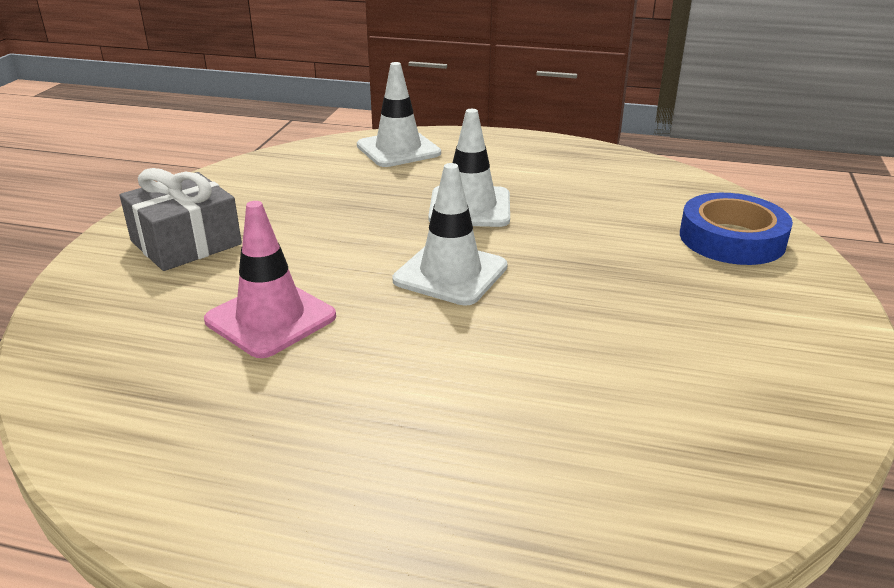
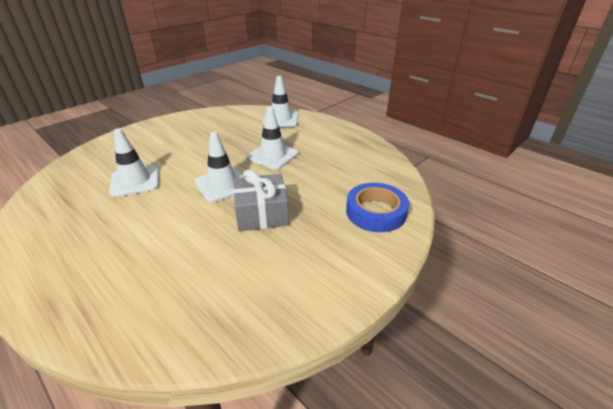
camera: 30 degrees right, 5 degrees up
grey gift [120,168,242,271] -> grey gift moved to [233,169,289,231]
pink traffic cone [204,201,336,358] -> white traffic cone [109,128,159,197]

